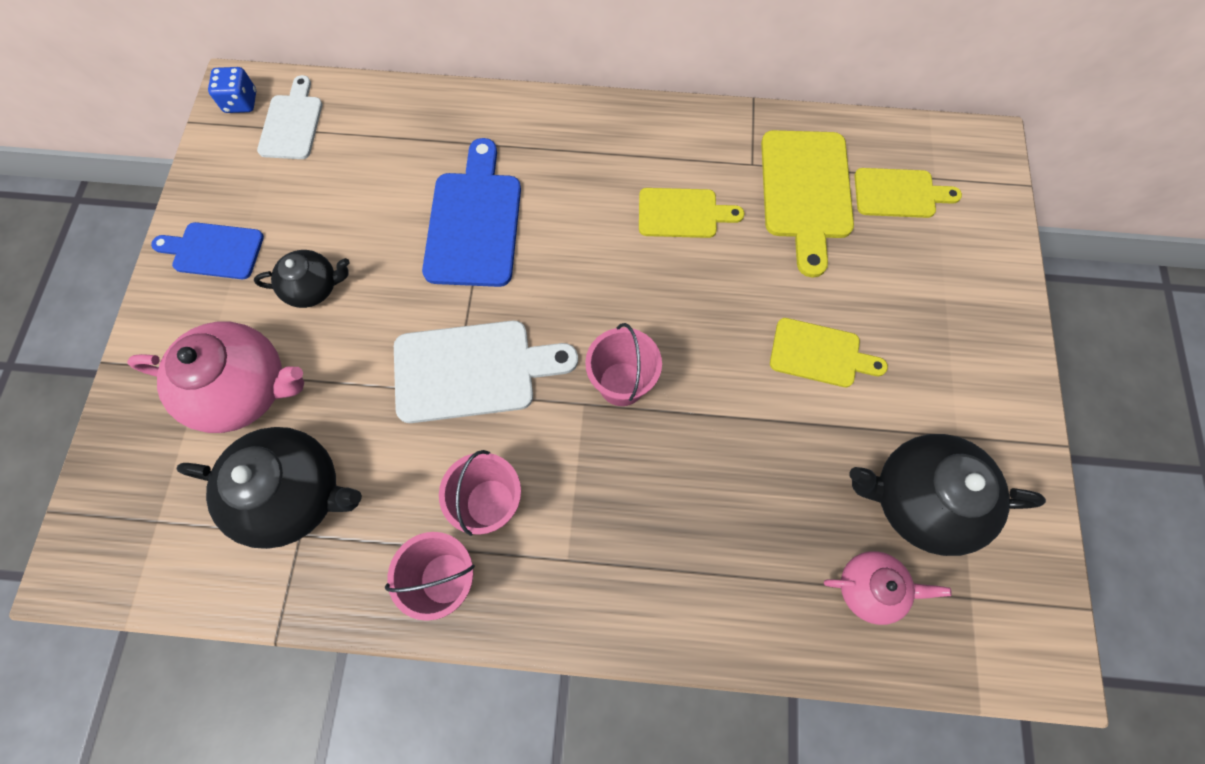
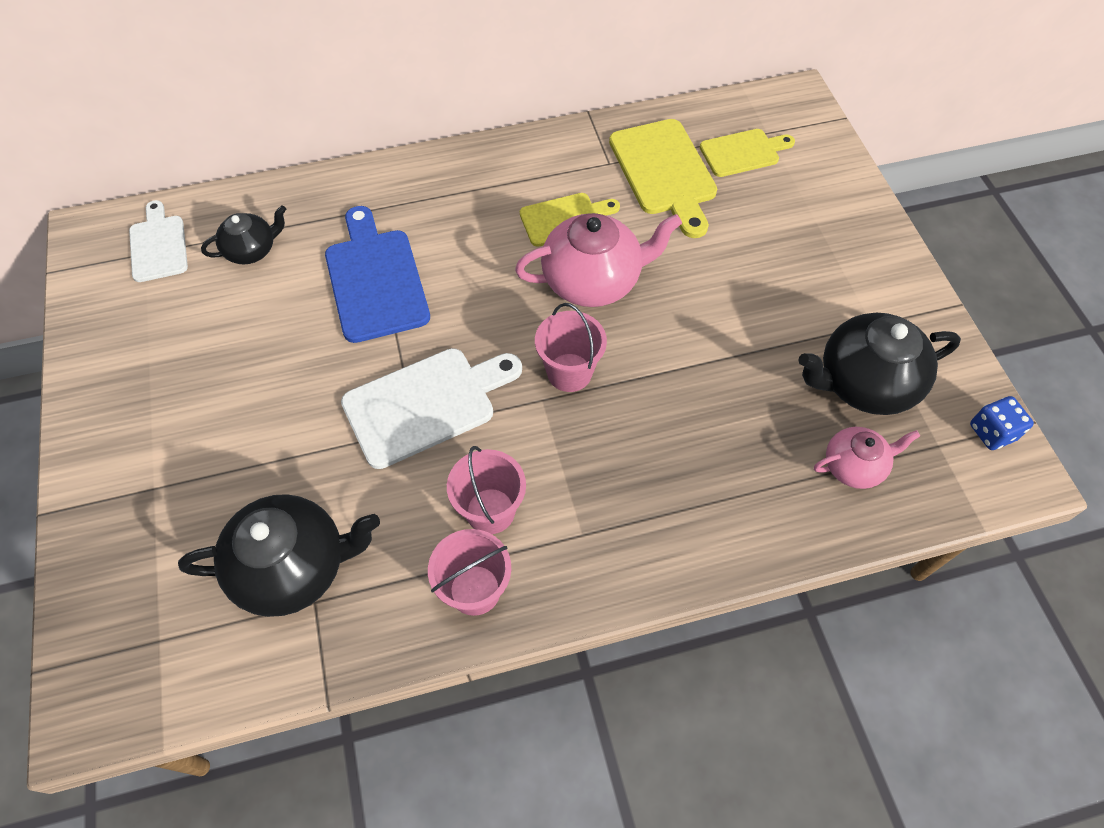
camera: 20 degrees left, 10 degrees down
pink teapot [127,321,304,433] -> pink teapot moved to [515,213,682,307]
blue cutting board [151,222,264,279] -> none
blue dice [208,67,256,113] -> blue dice moved to [970,396,1034,450]
black teapot [254,250,350,308] -> black teapot moved to [201,205,286,264]
yellow cutting board [770,318,888,387] -> none

